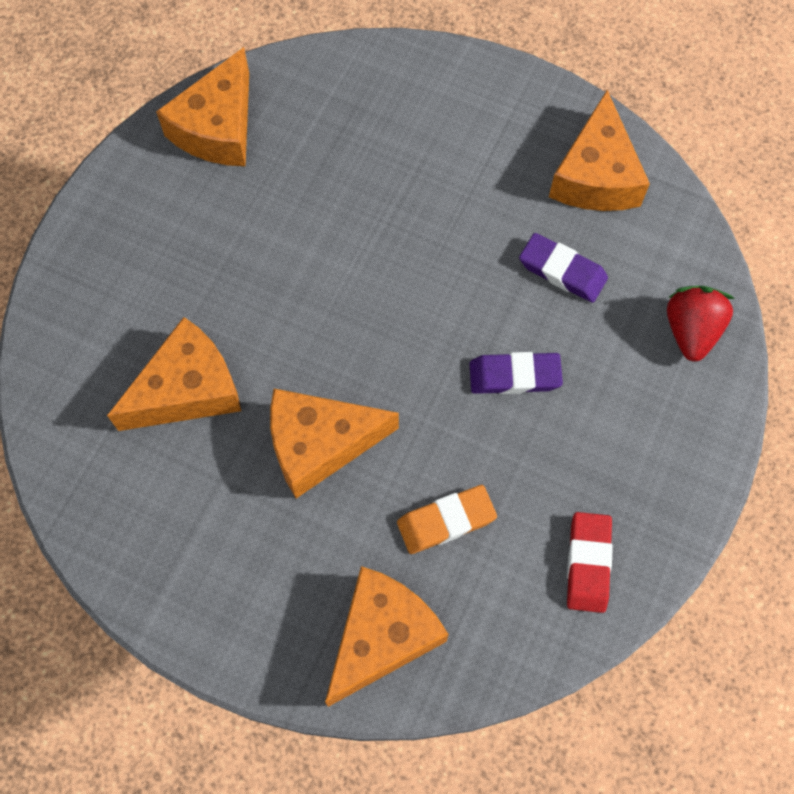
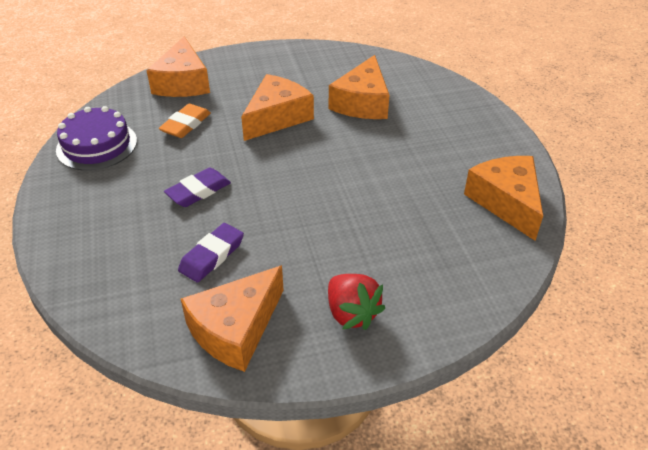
camera: 140 degrees right, 25 degrees down
purple eraser [519,233,608,303] -> purple eraser turned 45 degrees counterclockwise [178,223,244,283]
orange cheese [549,90,650,211] -> orange cheese turned 105 degrees counterclockwise [181,265,284,372]
red eraser [567,512,613,613] -> purple cake [56,106,137,171]
red strawberry [667,286,735,362] -> red strawberry moved to [328,274,385,330]

